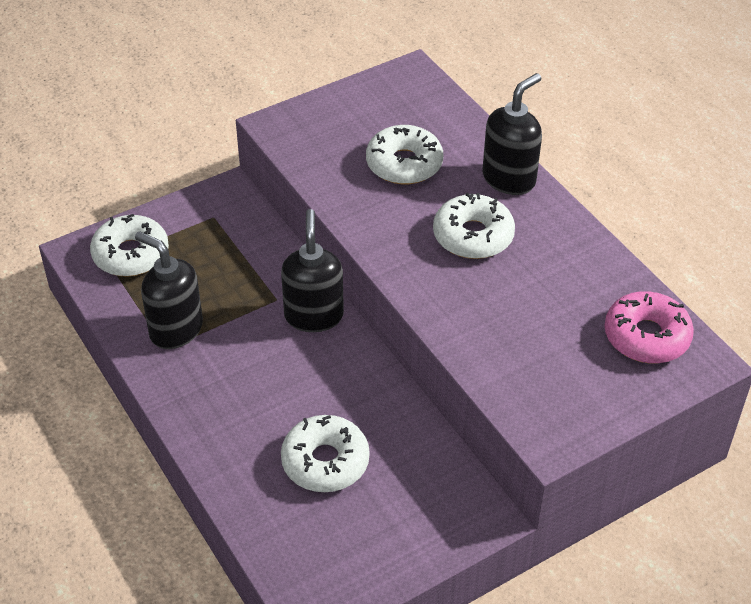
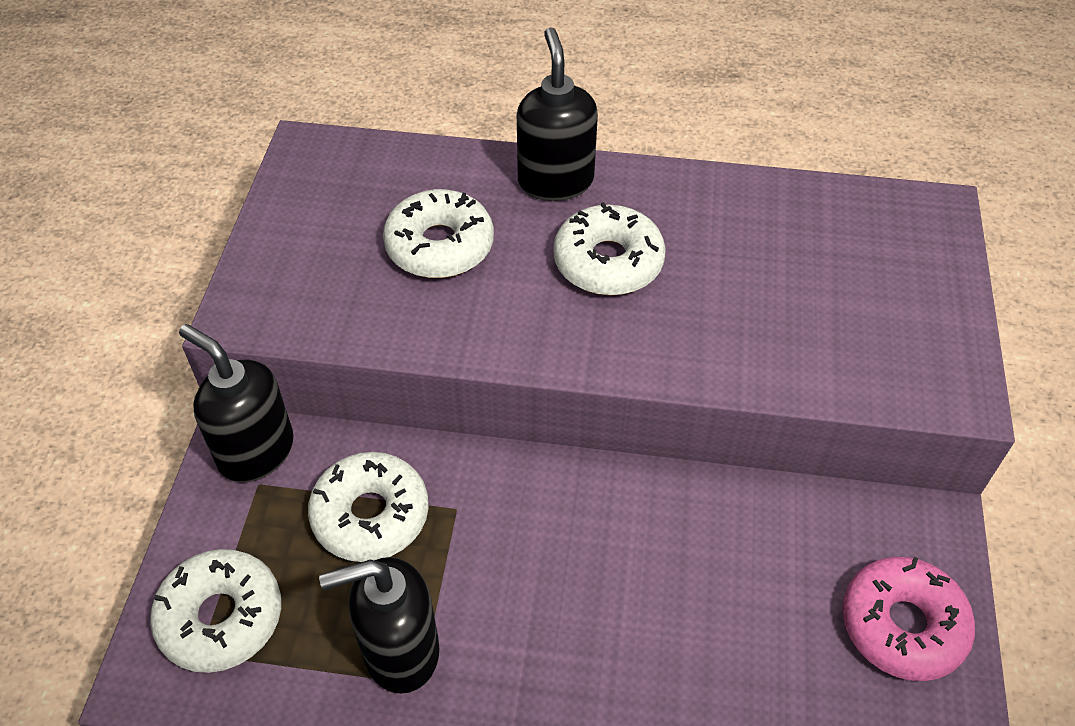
camera: 50 degrees left, 5 degrees up
black soap dispenser [281,209,344,332] -> black soap dispenser moved to [179,324,294,482]
white donut [281,415,370,492] -> white donut moved to [308,452,429,562]
pink donut [605,291,694,363] -> pink donut moved to [842,557,975,681]

